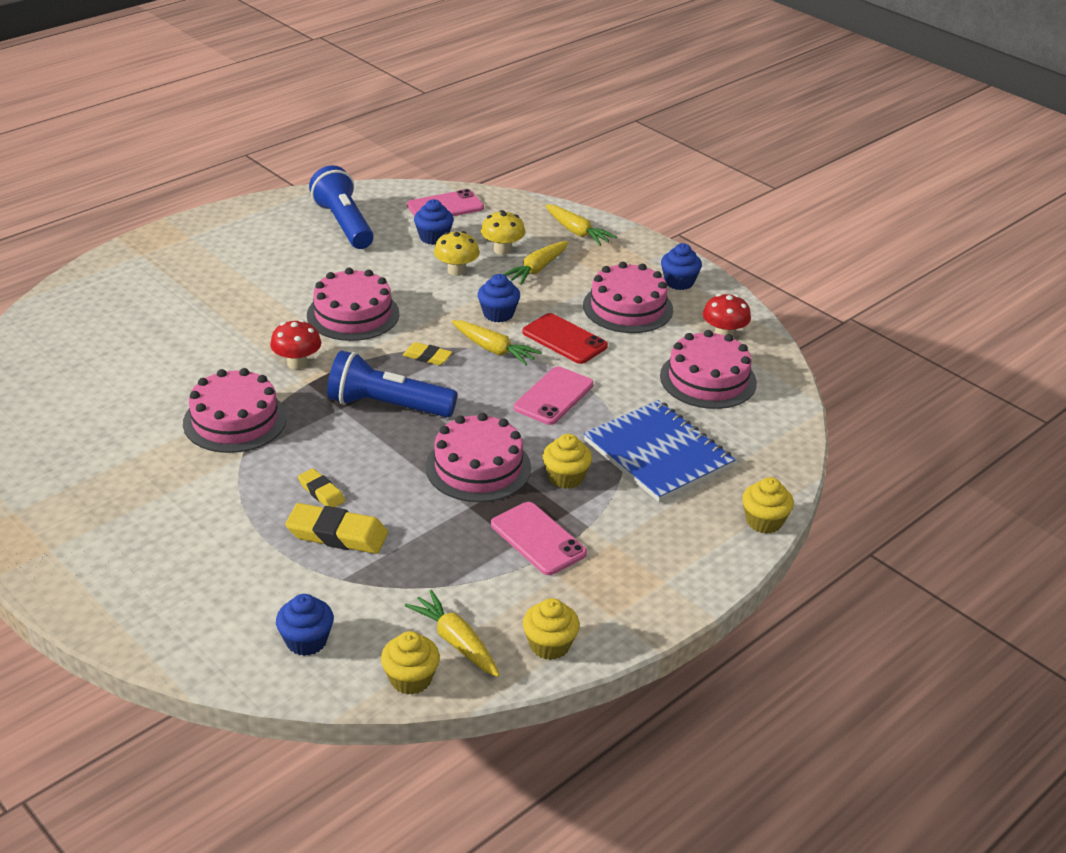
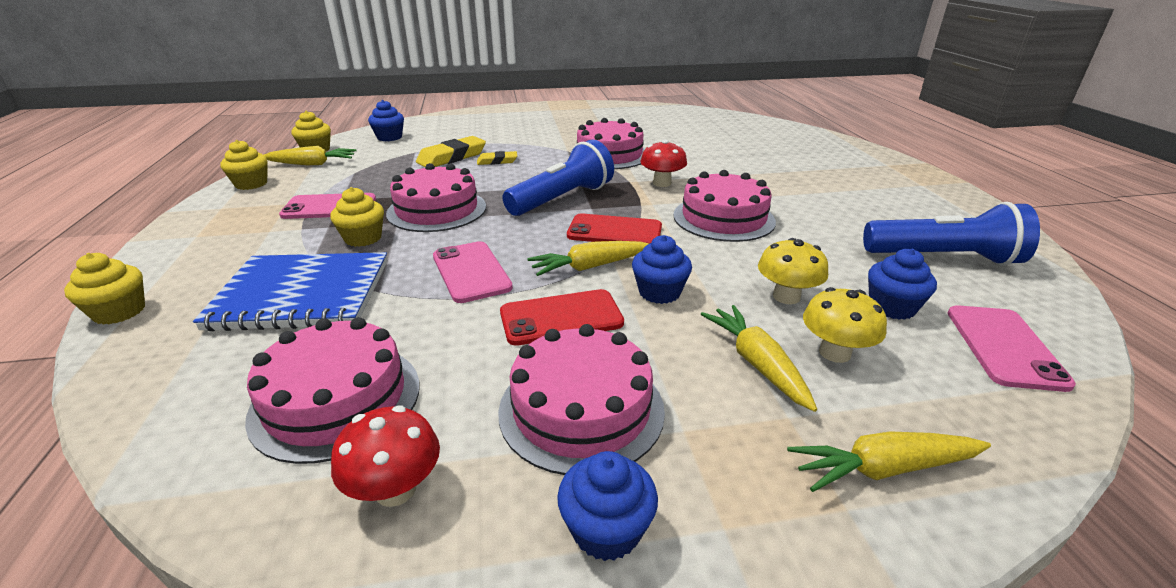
camera: 125 degrees right, 5 degrees down
yellow eraser [403,342,452,365] -> red phone [567,214,662,244]

